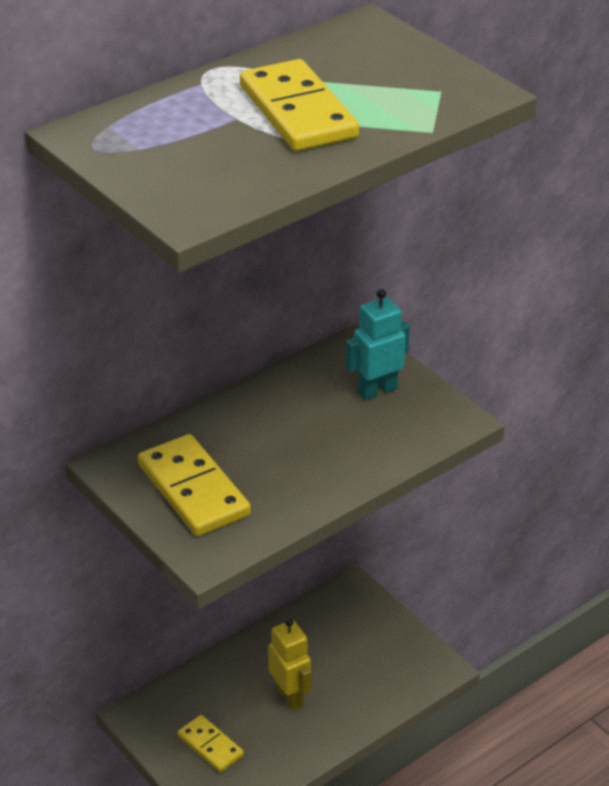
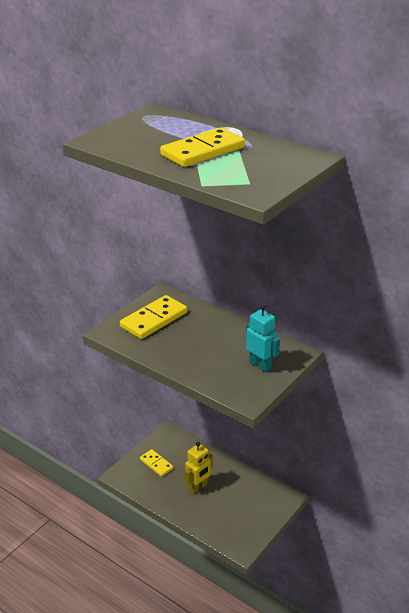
camera: 75 degrees right, 5 degrees down
yellow domino [178,715,244,772] -> yellow domino turned 75 degrees counterclockwise [140,449,174,477]

